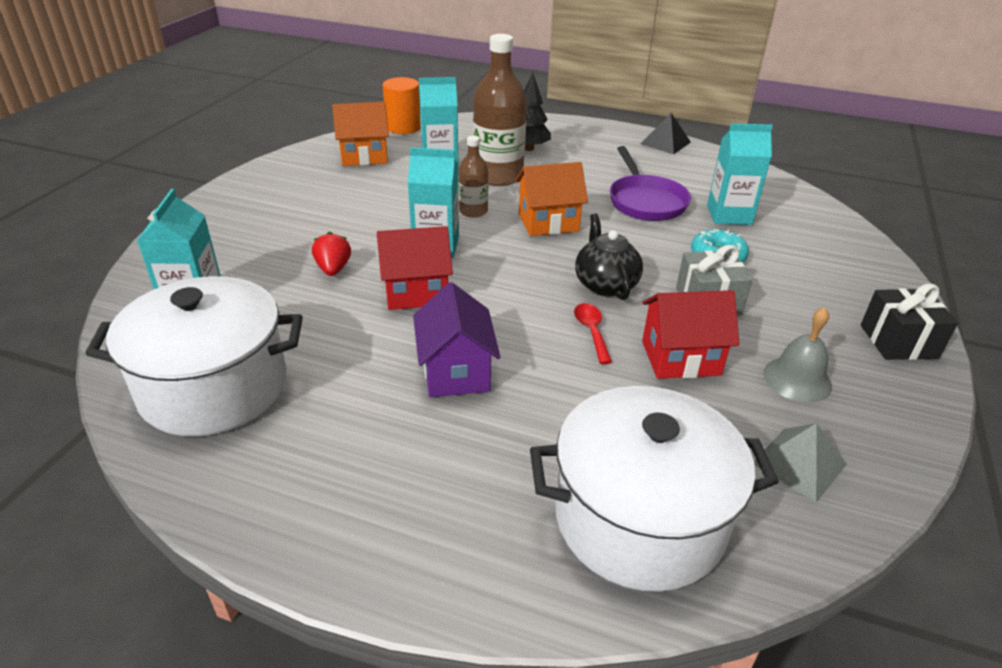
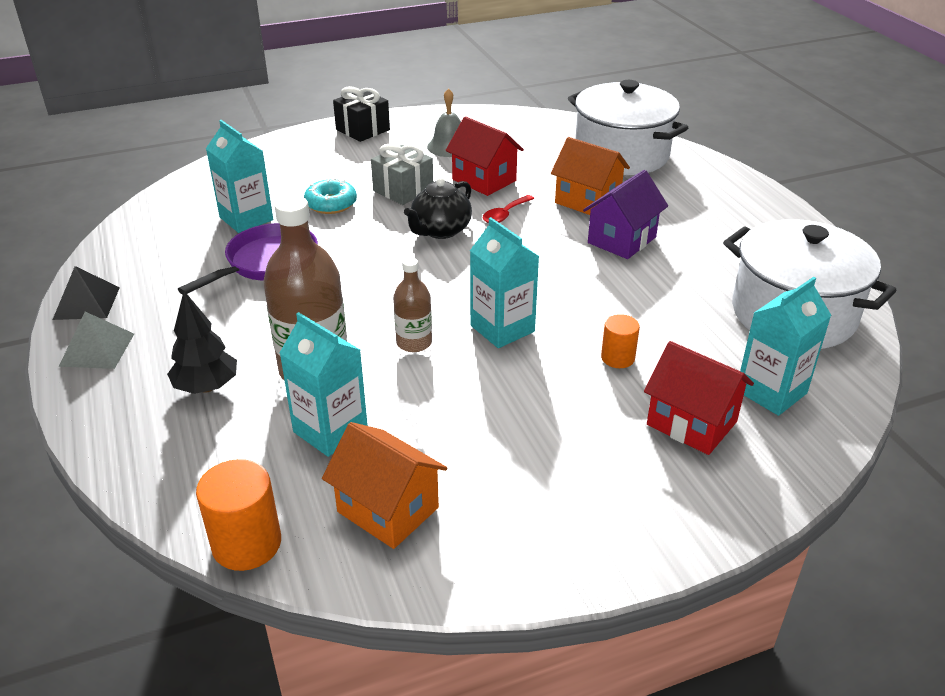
camera: 130 degrees left, 0 degrees up
red strawberry [312,232,351,276] -> orange cylinder [601,314,640,368]
red house [377,226,453,310] -> red house moved to [644,341,754,455]
orange house [515,162,588,236] -> orange house moved to [551,137,630,215]
grey pyramid [754,423,847,502] -> grey pyramid moved to [59,312,134,369]

